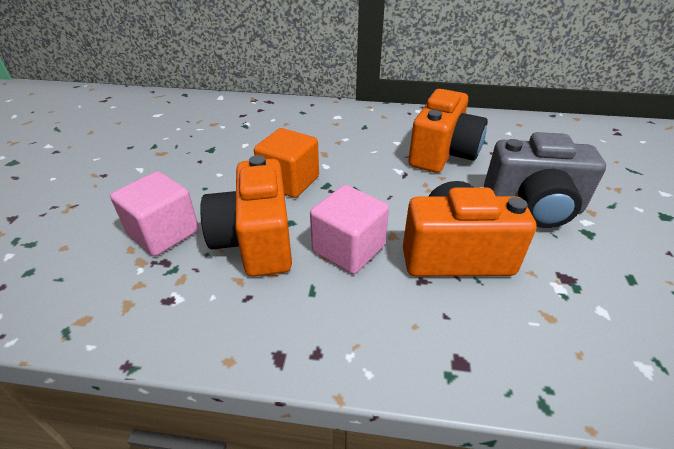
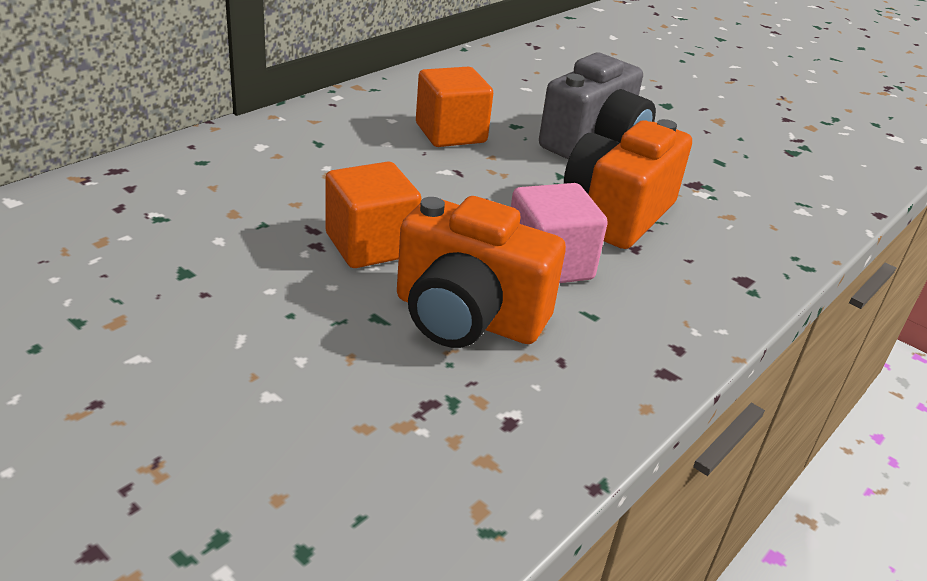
camera: 60 degrees left, 5 degrees down
pink cube [110,171,199,256] -> none
orange camera [408,89,488,173] -> orange cube [416,67,493,147]

